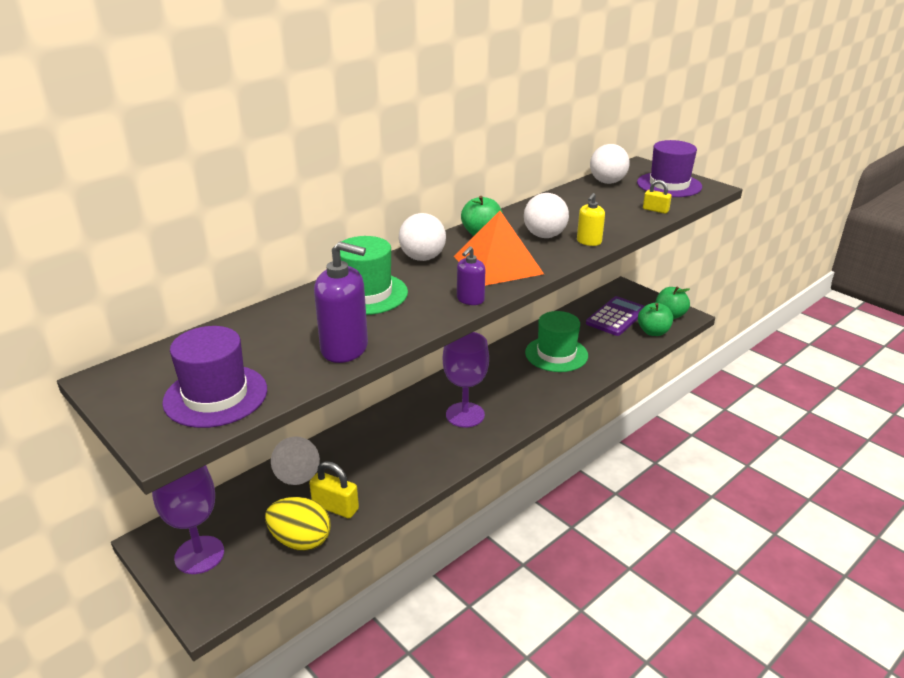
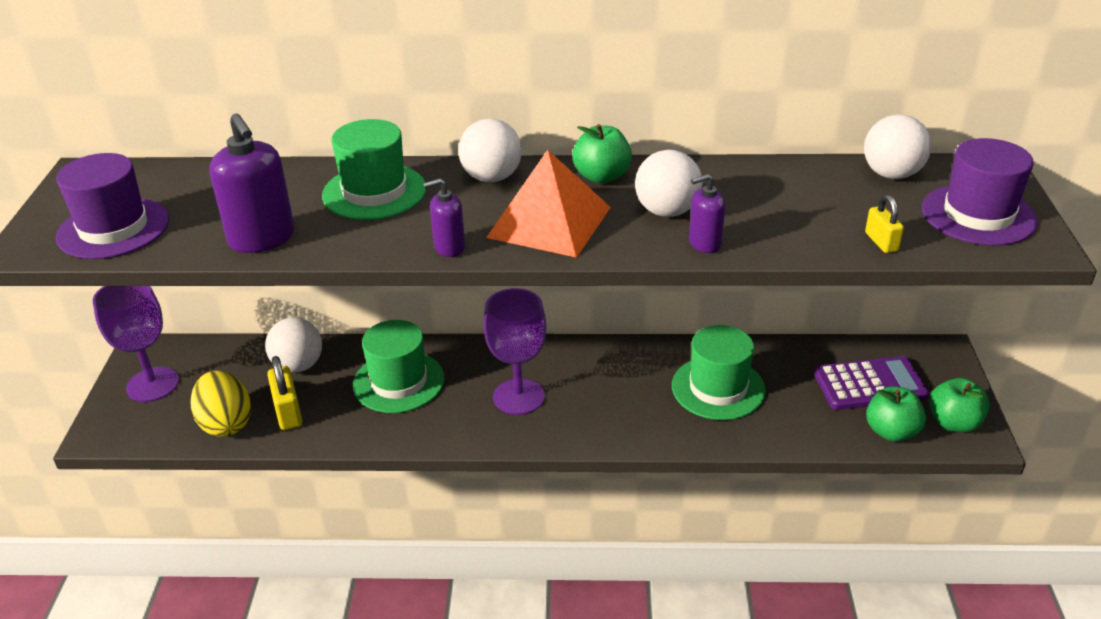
camera: 45 degrees right, 5 degrees up
yellow soap dispenser [577,193,605,246] -> purple soap dispenser [689,174,725,253]
none -> green hat [353,320,445,413]

